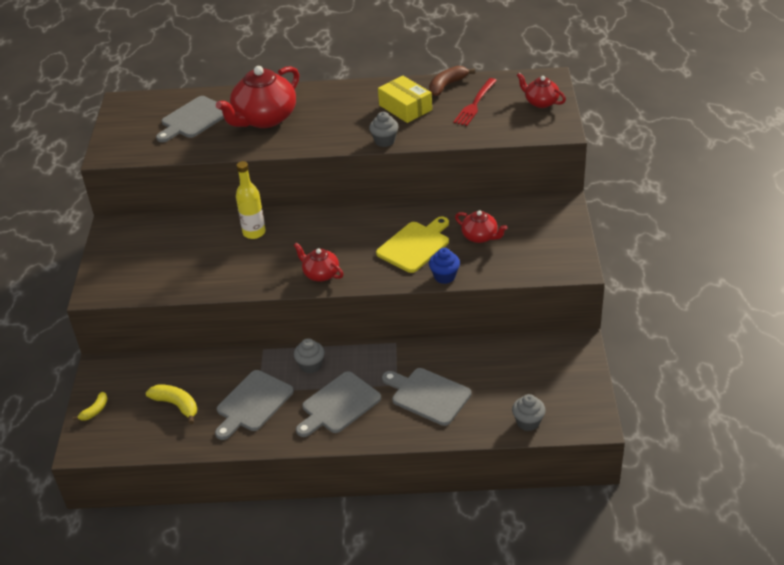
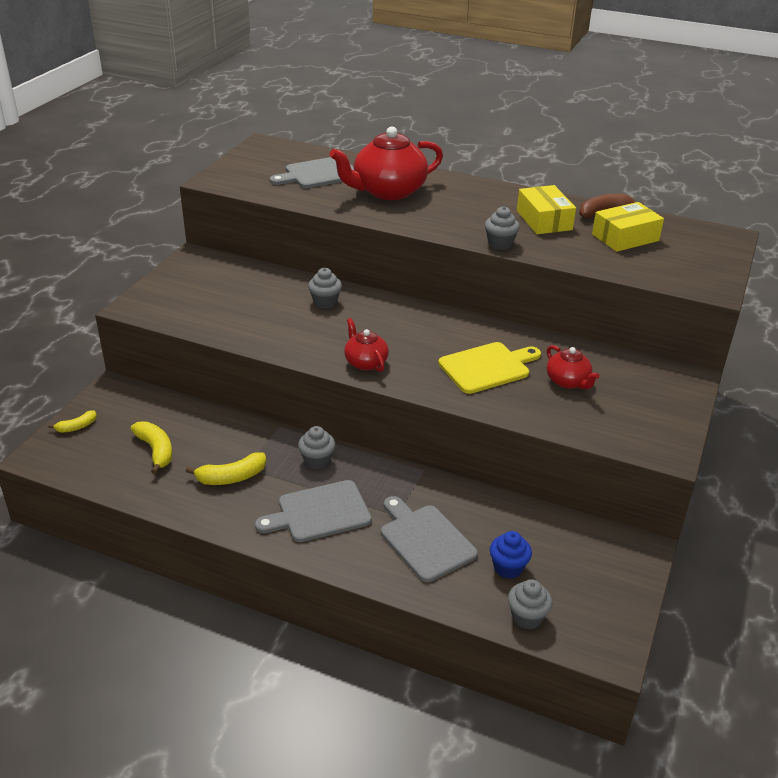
camera: 20 degrees right, 5 degrees down
grey cutting board [215,370,294,440] -> yellow banana [186,452,266,485]
yellow bottle [236,161,266,239] -> grey cupcake [308,268,342,309]
blue cupcake [429,248,460,284] -> blue cupcake moved to [490,531,532,579]
red fork [453,78,497,126] -> yellow box [592,202,664,252]
red teapot [517,73,566,108] -> none

